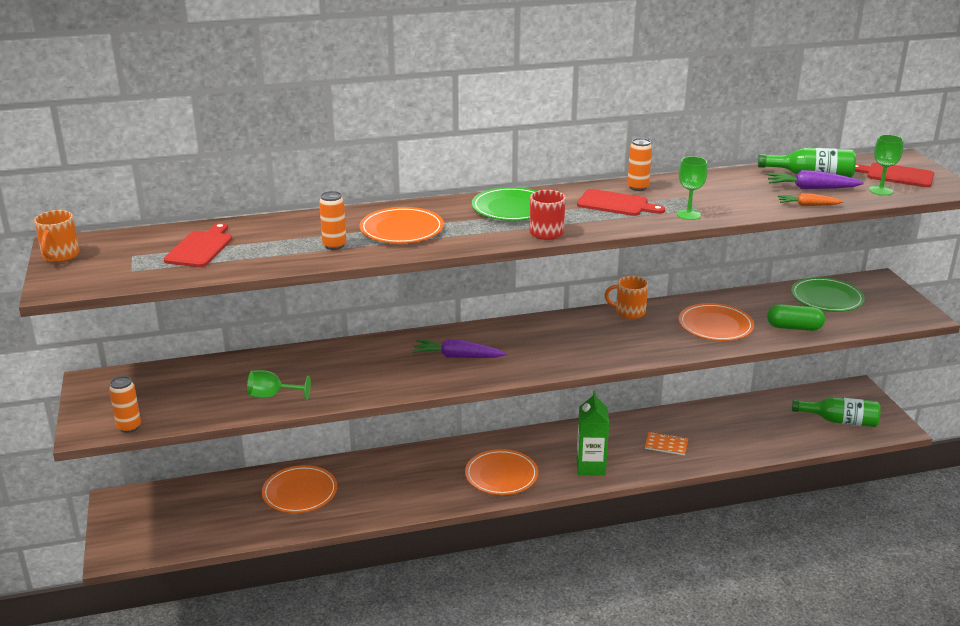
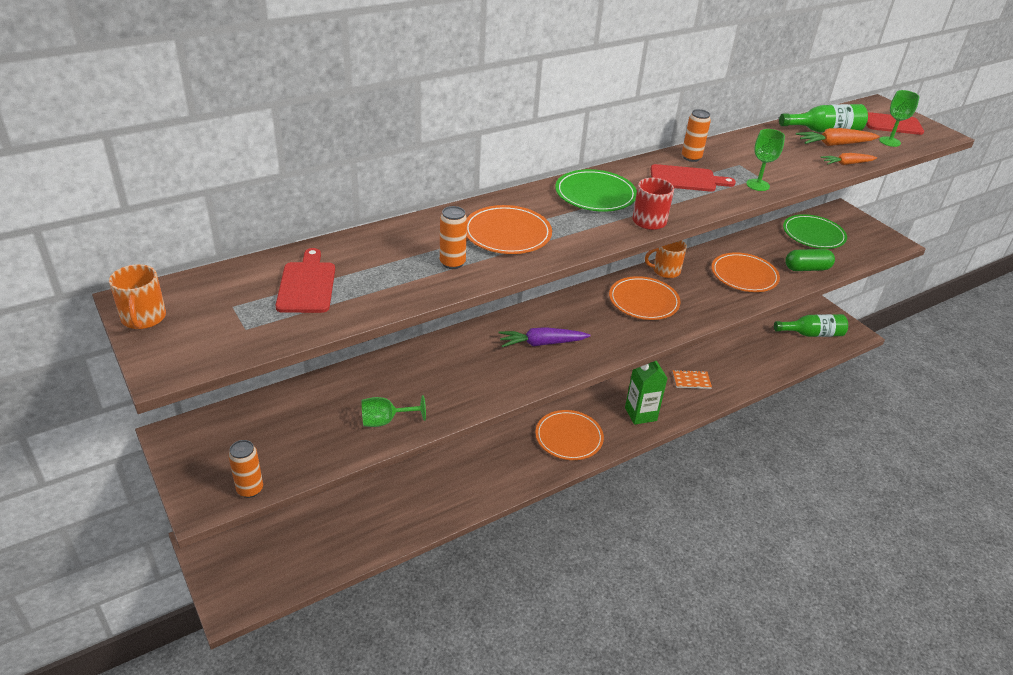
camera: 20 degrees left, 10 degrees up
orange plate [262,465,337,513] -> orange plate moved to [609,276,681,320]
purple carrot [767,170,864,189] -> orange carrot [796,128,880,146]

